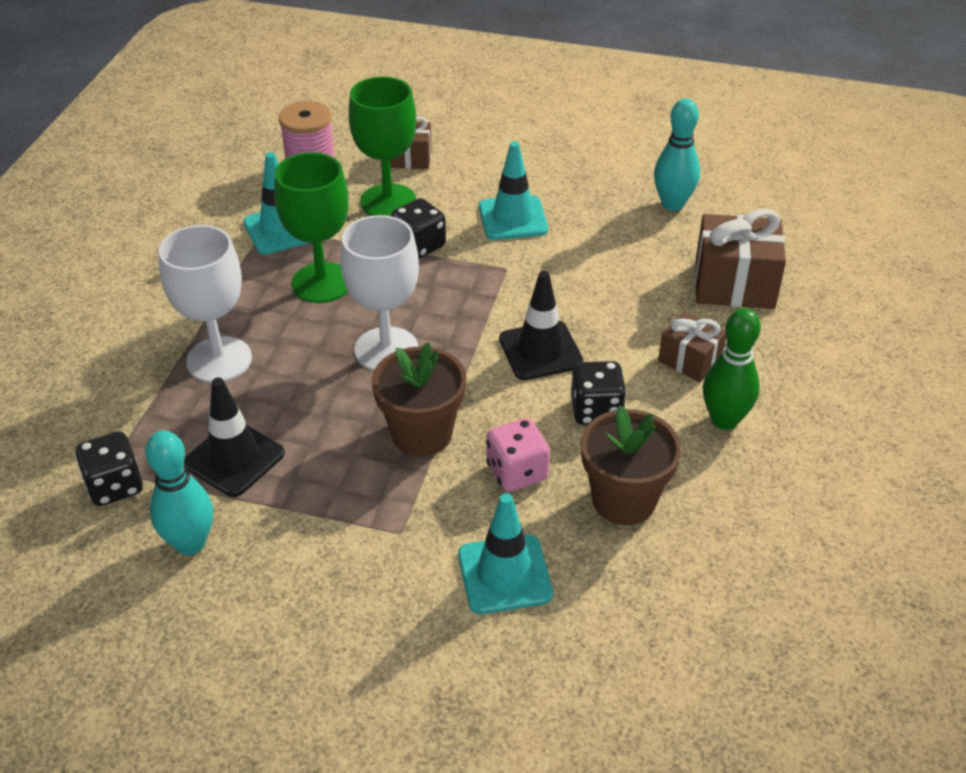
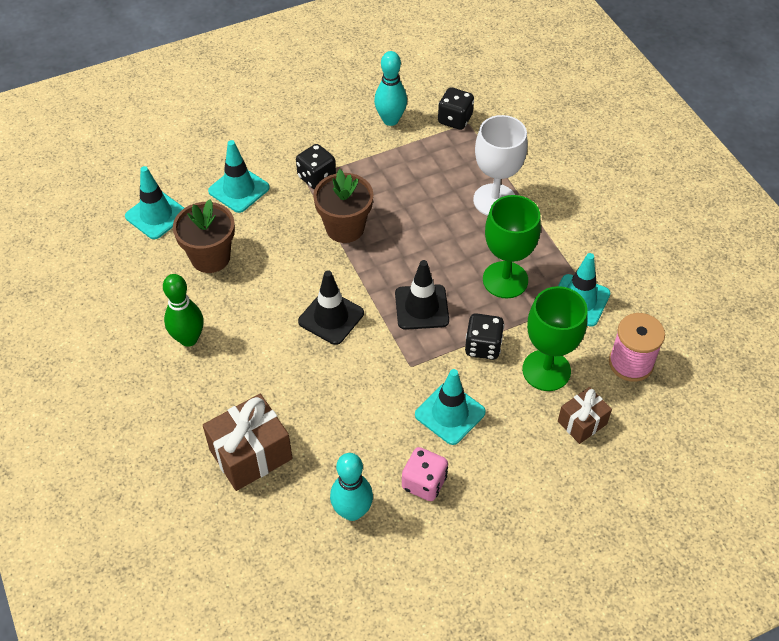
camera: 140 degrees right, 10 degrees up
black traffic cone [184,378,285,497] -> black traffic cone moved to [395,260,449,330]
white goblet [340,215,419,371] -> none
pink dice [486,418,550,492] -> pink dice moved to [402,447,448,501]
black dice [570,361,627,425] -> black dice moved to [296,144,336,189]
brown gift [658,311,726,382] -> none
none -> turquoise traffic cone [125,166,184,239]

